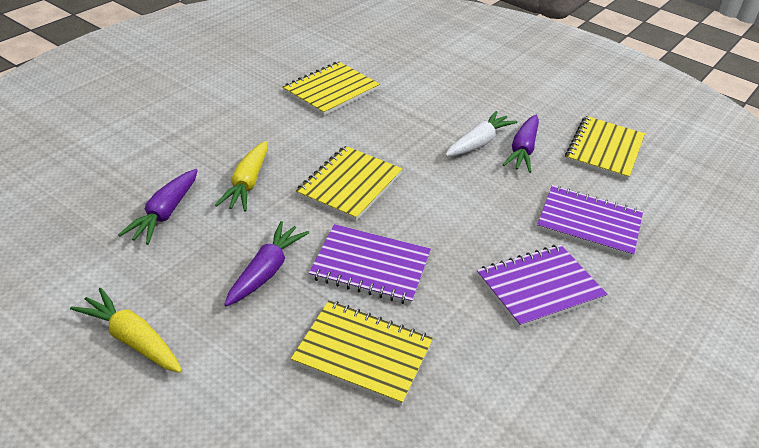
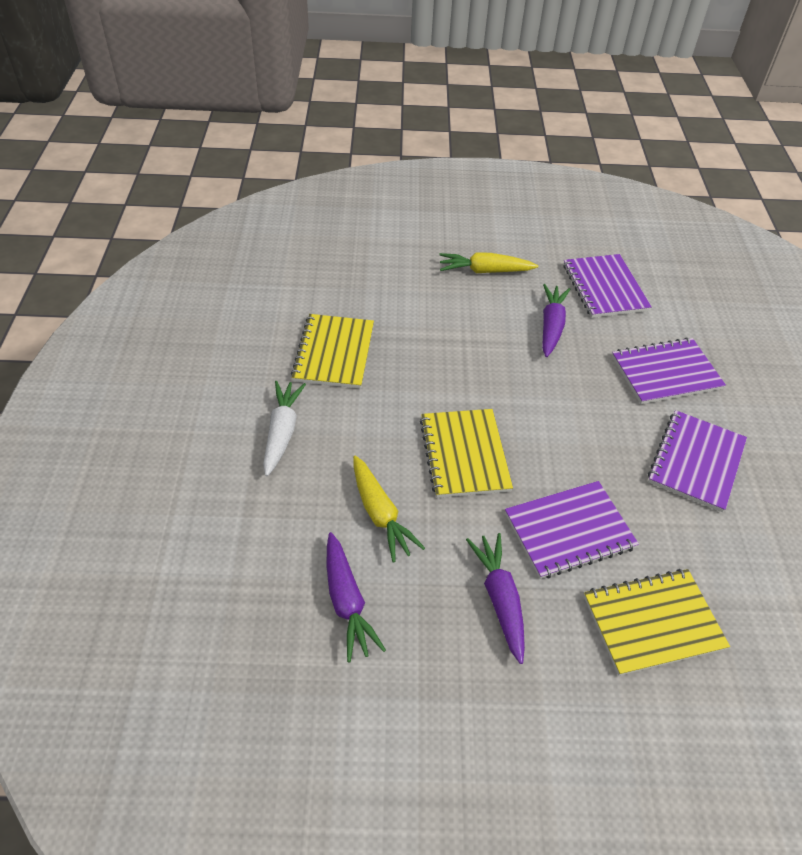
camera: 35 degrees left, 10 degrees up
yellow carrot [70,288,182,373] -> yellow carrot moved to [439,252,538,273]
white carrot [445,111,517,156] -> white carrot moved to [263,381,306,476]
purple carrot [503,115,539,173] -> purple carrot turned 150 degrees counterclockwise [542,284,570,357]
yellow notebook [565,116,645,180] -> purple notebook [564,254,652,318]

